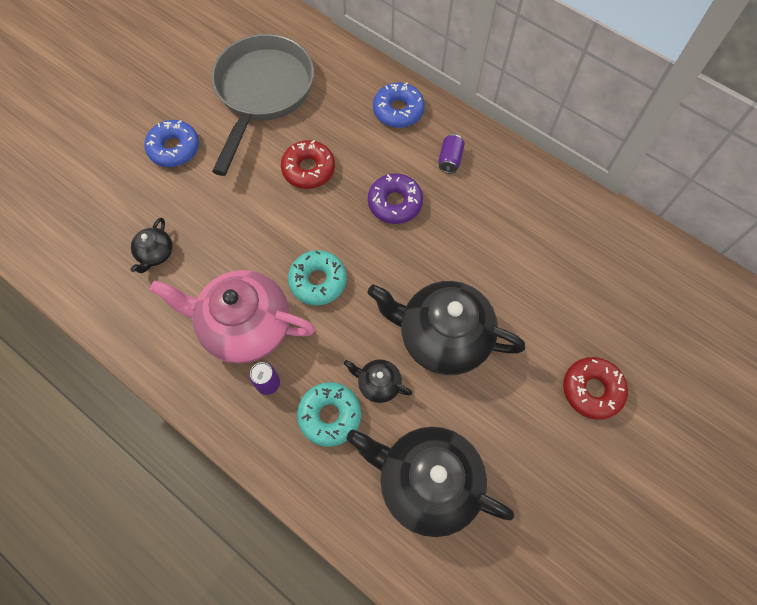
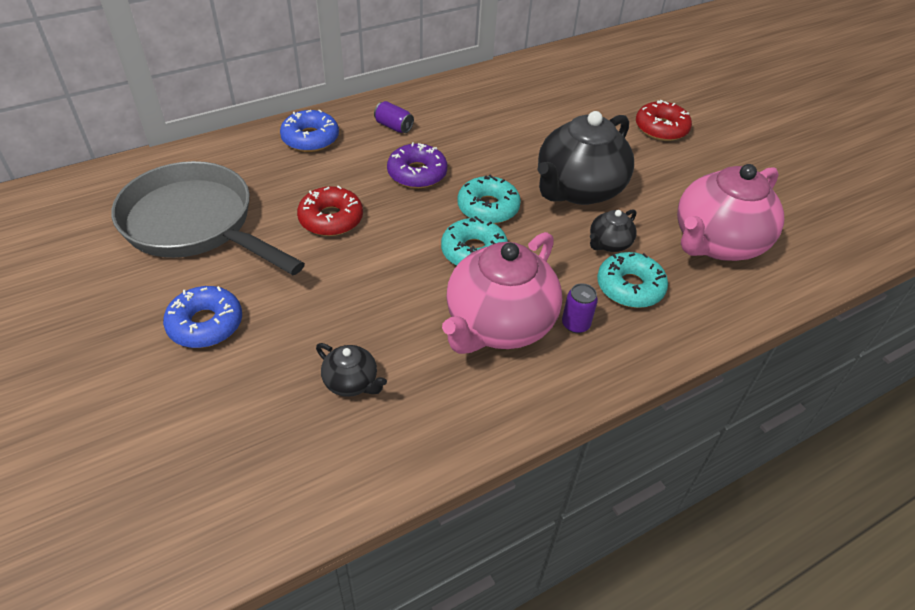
camera: 70 degrees left, 20 degrees down
black teapot [347,427,514,537] -> pink teapot [677,164,784,261]
none -> turquoise donut [458,175,521,224]

